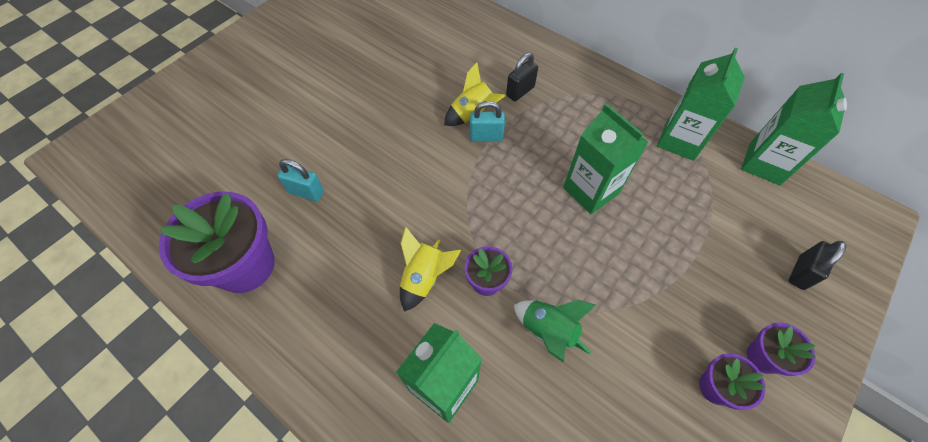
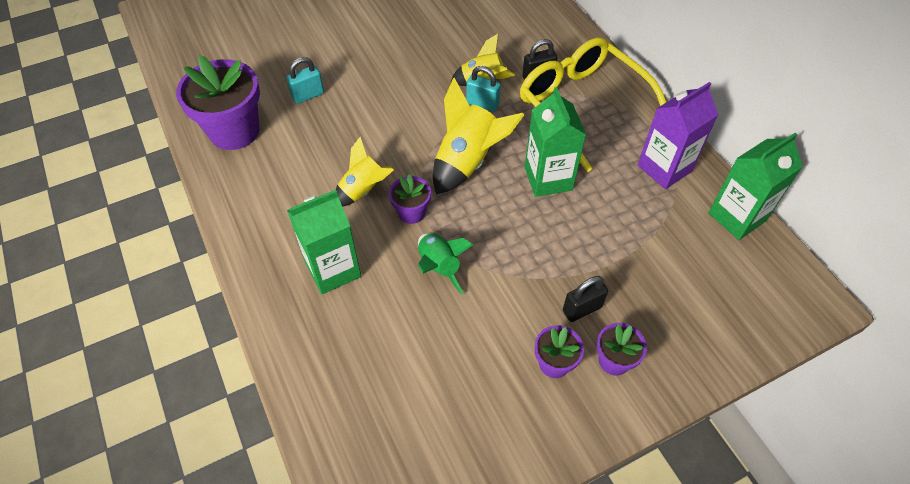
camera: 25 degrees right, 5 degrees down
turquoise padlock [277,159,324,202] -> turquoise padlock turned 75 degrees counterclockwise [286,57,324,104]
green carton [657,48,745,161] -> purple carton [638,82,718,189]
black padlock [789,241,847,290] -> black padlock moved to [563,276,608,322]
none -> yellow rocket [433,78,524,194]
none -> yellow glasses [520,37,666,172]

